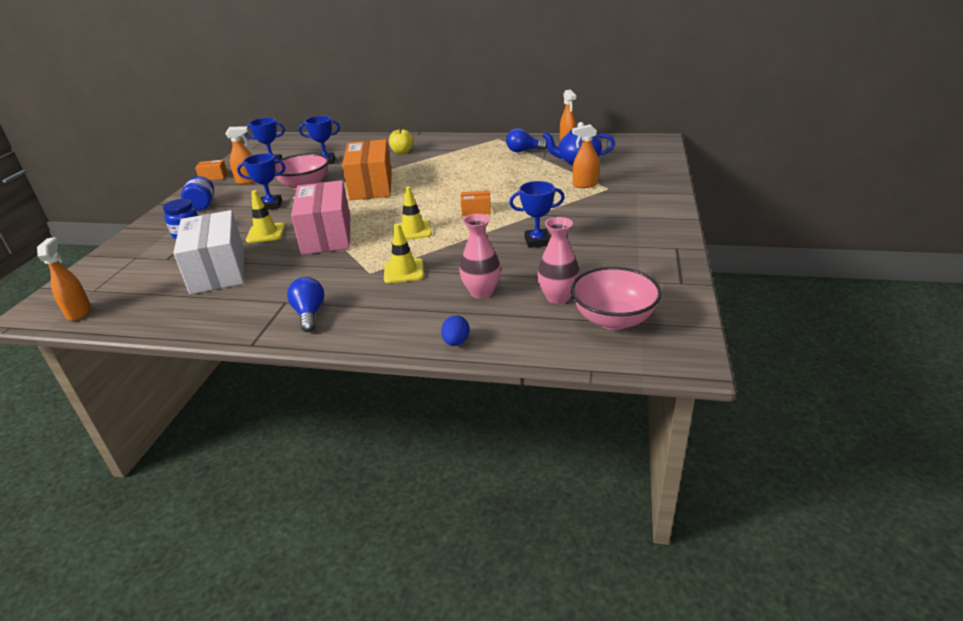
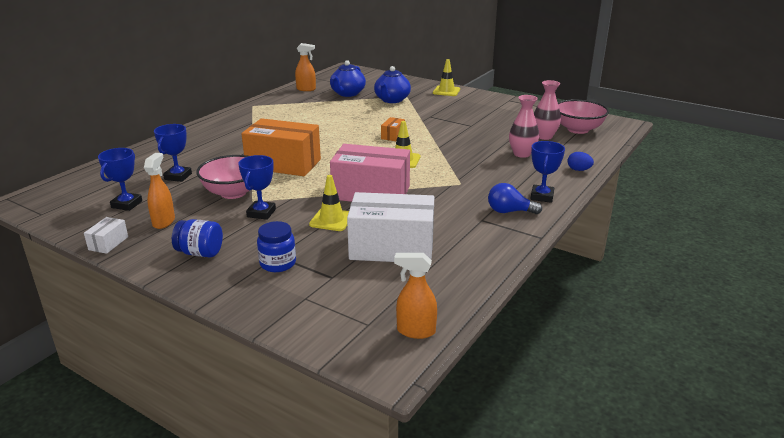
camera: 70 degrees left, 5 degrees down
orange box [195,160,228,180] -> white box [84,217,128,254]
yellow traffic cone [384,223,424,283] -> yellow traffic cone moved to [433,59,460,96]
yellow apple [389,127,414,154] -> none
blue light bulb [506,128,547,152] -> none
blue trophy [509,181,565,248] -> blue trophy moved to [531,141,565,203]
orange spray bottle [572,124,600,188] -> blue teapot [374,66,411,103]

